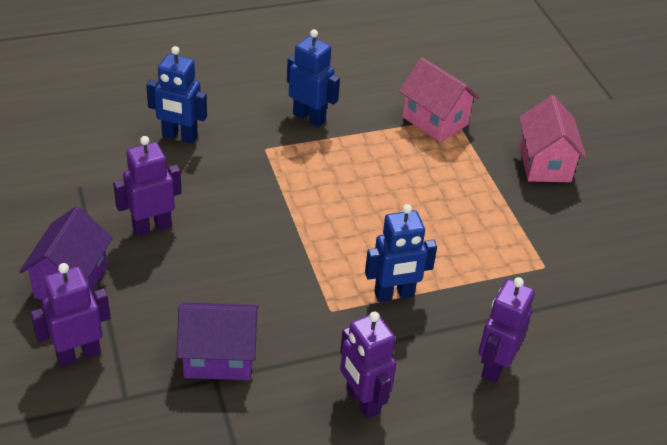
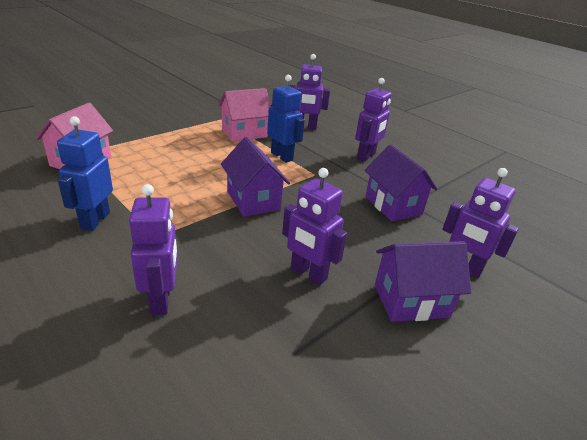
camera: 115 degrees left, 10 degrees down
blue robot [146,46,207,144] -> purple robot [129,184,177,315]
pink house [519,95,586,182] -> pink house moved to [218,88,271,142]
none -> purple house [221,137,290,217]

